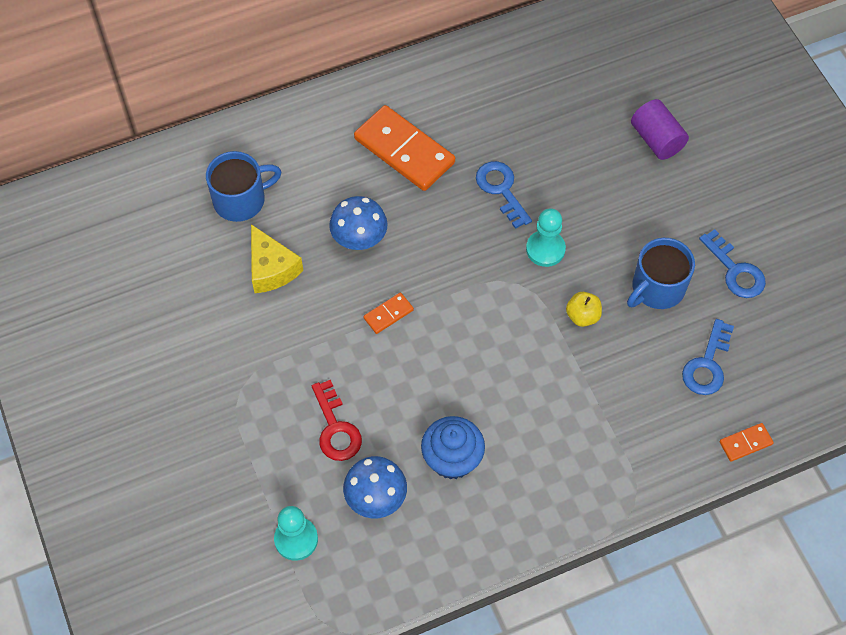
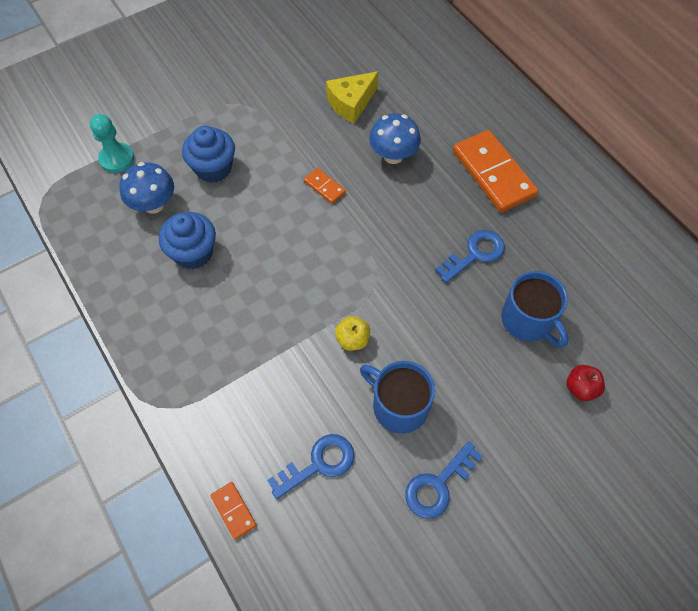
camera: 80 degrees right, 0 degrees up
blue mug [206,151,282,222] -> blue mug moved to [501,271,569,348]
red key [312,380,362,461] -> blue cupcake [182,126,235,183]
orange domino [354,105,455,191] -> orange domino turned 60 degrees counterclockwise [453,130,538,213]
turquoise pawn [526,208,566,267] -> none
purple cylinder [631,99,689,160] -> red apple [567,365,605,401]
blue key [682,319,734,395] -> blue key turned 135 degrees clockwise [267,434,354,499]

